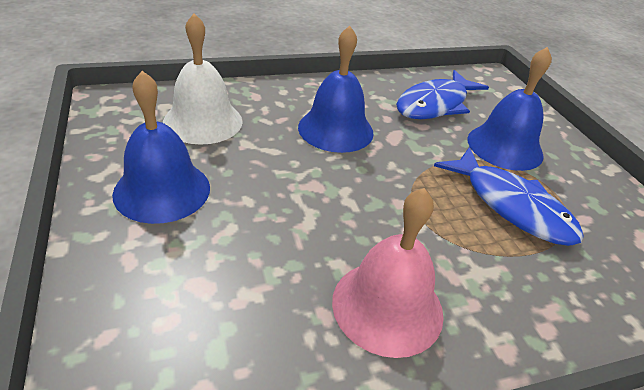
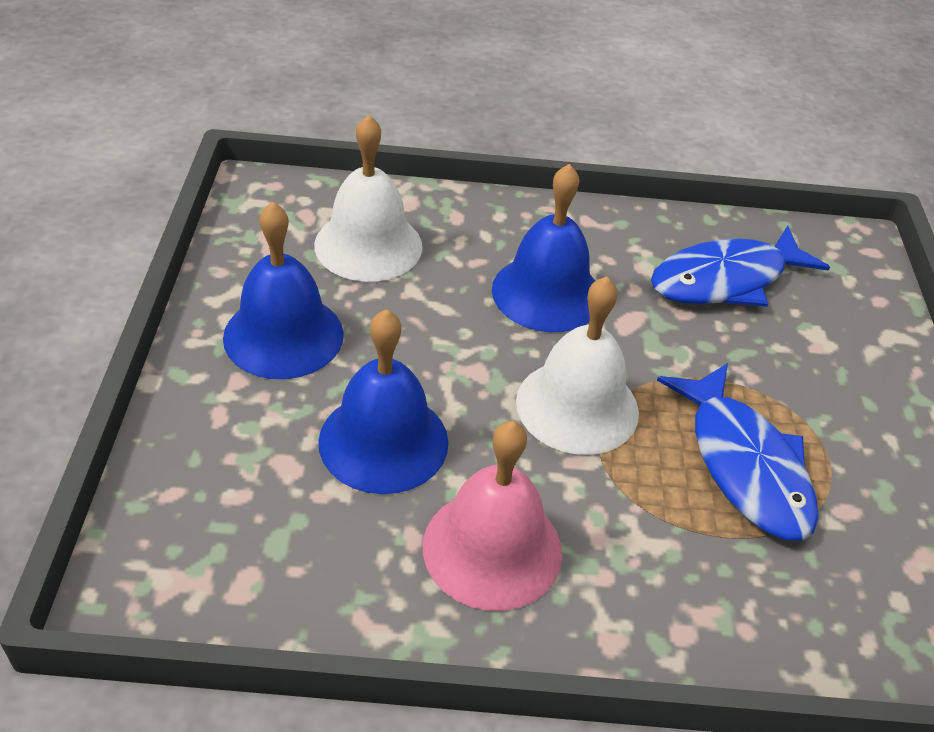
camera: 20 degrees right, 5 degrees up
blue bell [467,47,552,171] -> blue bell moved to [318,309,449,494]
none -> white bell [516,276,639,455]

